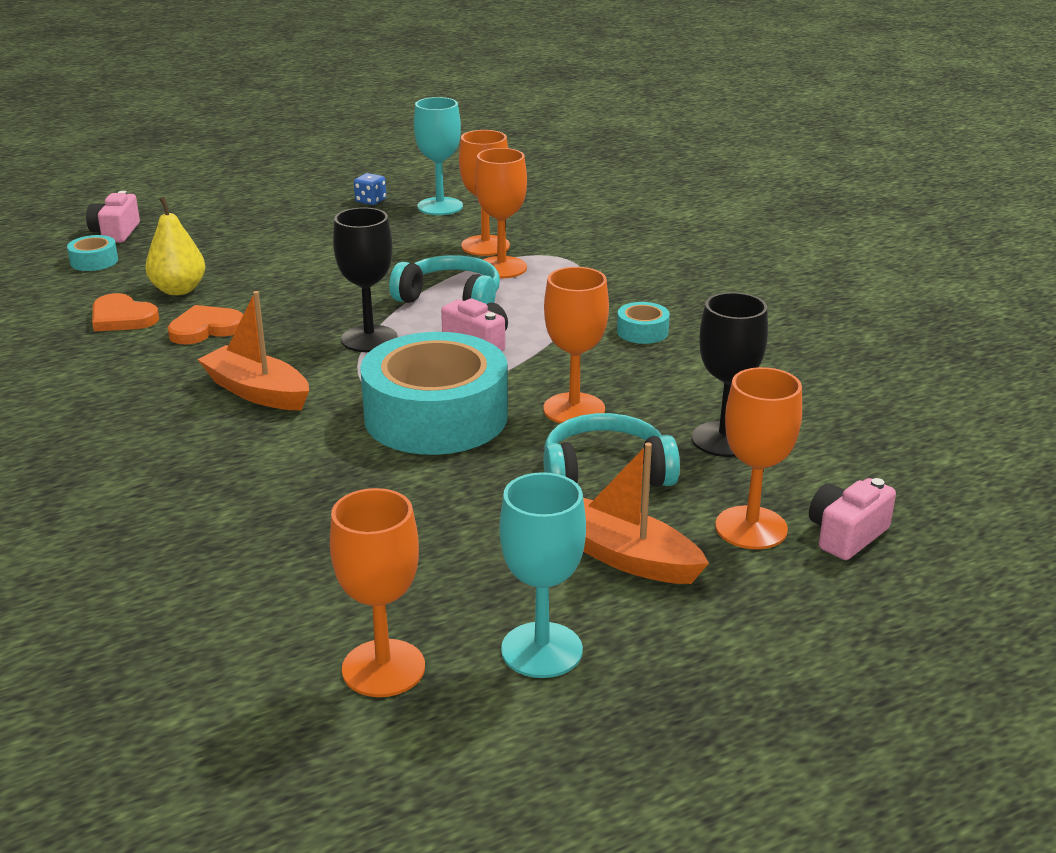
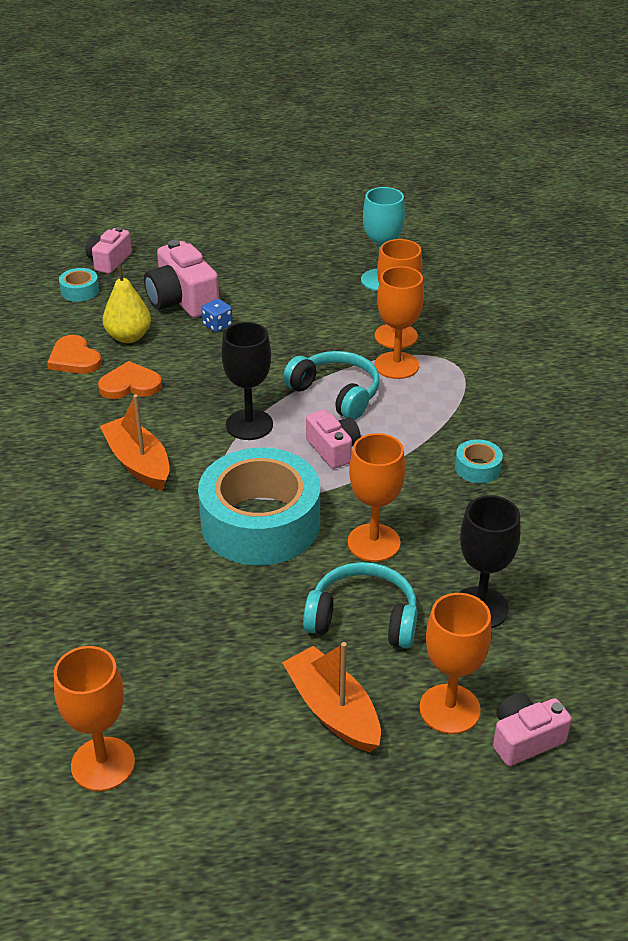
camera: 20 degrees right, 10 degrees up
blue dice [354,173,386,205] -> blue dice moved to [202,299,233,332]
turquoise goblet [499,472,586,678] -> none
none -> pink camera [144,240,219,318]

